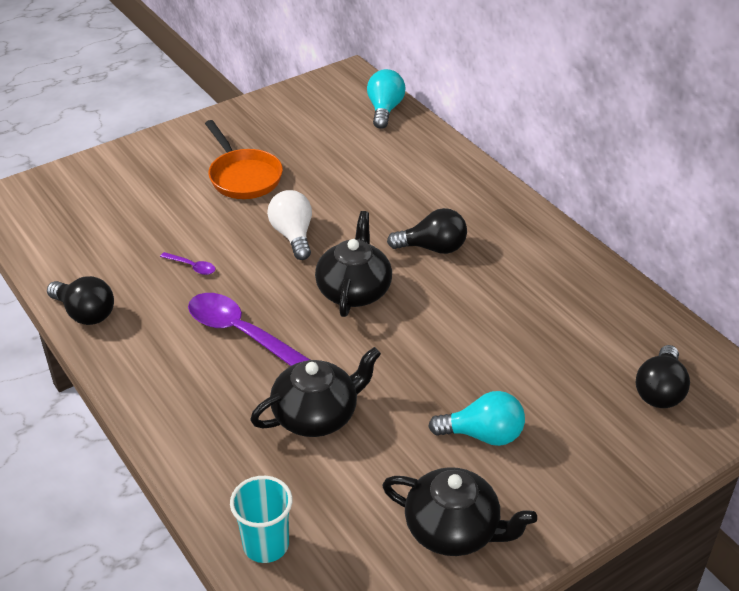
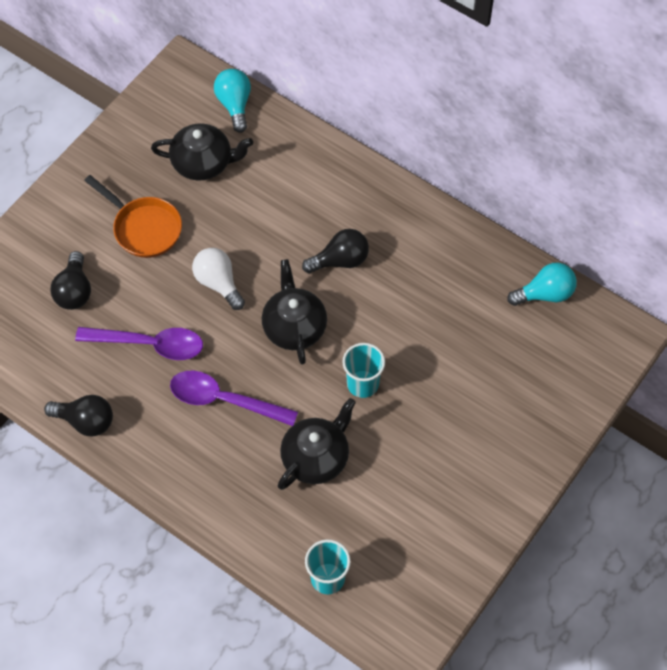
camera: 20 degrees left, 20 degrees up
purple spoon [160,252,215,275] -> purple spoon [75,327,203,360], size x2.31
black teapot [382,467,537,556] -> black teapot moved to [151,123,253,181]
turquoise light bulb [428,391,525,446] -> turquoise light bulb moved to [507,262,577,306]
black light bulb [635,345,690,408] -> black light bulb moved to [50,251,91,310]
none -> turquoise cup [342,343,385,398]

